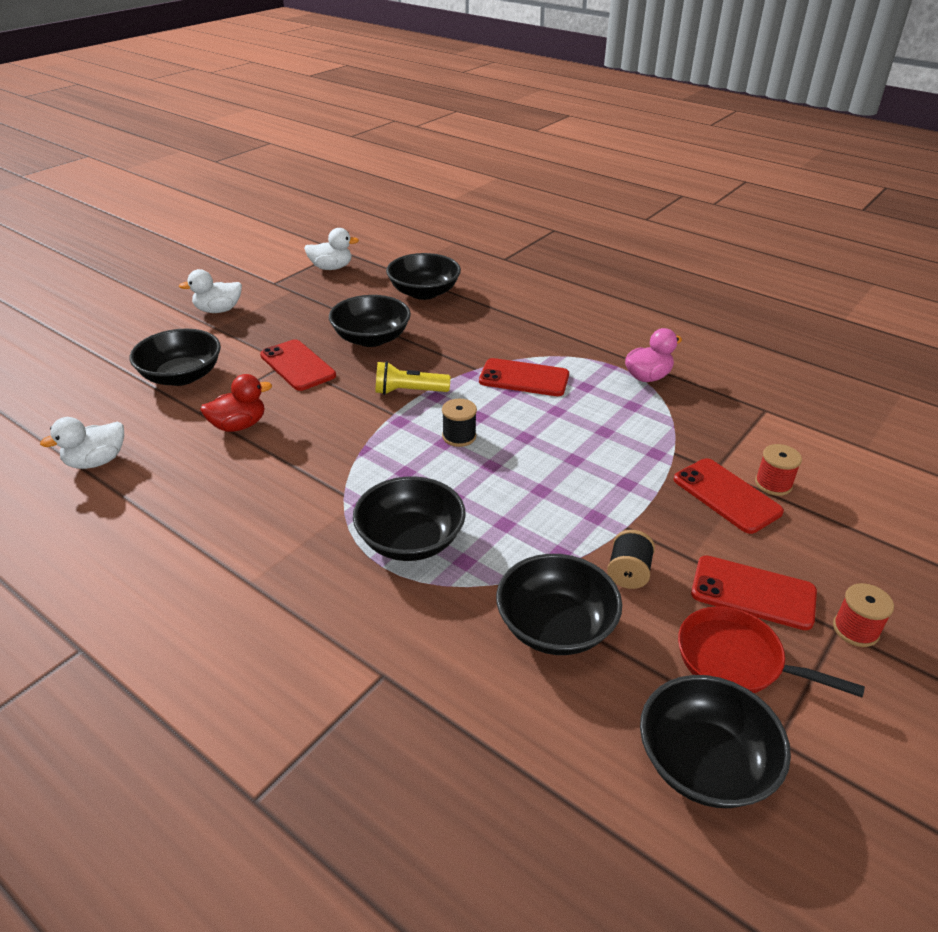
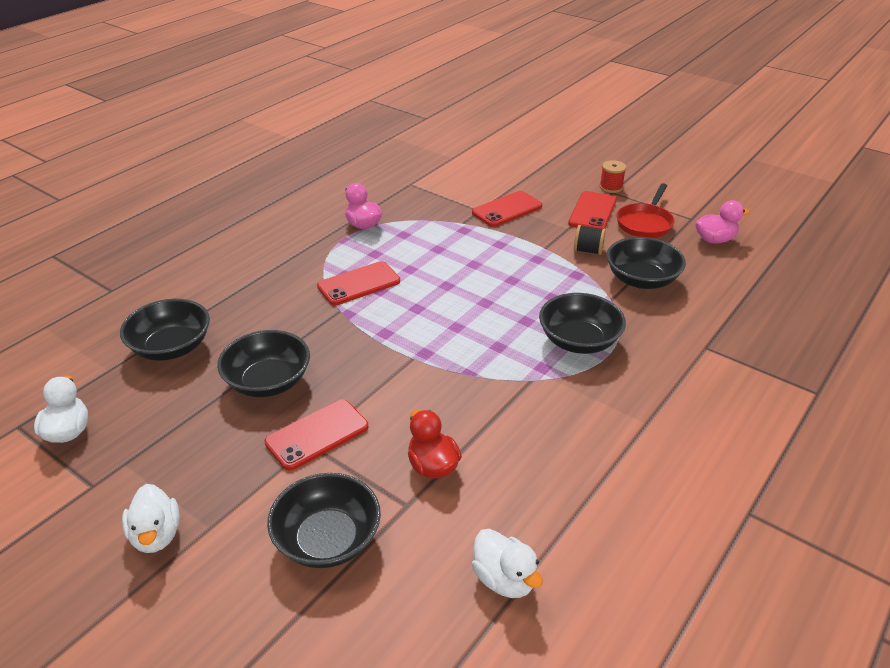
camera: 90 degrees left, 0 degrees up
yellow flashlight [375,361,450,395] -> none
black spool [442,399,477,447] -> none
red phone [479,358,569,396] -> red phone turned 45 degrees clockwise [317,261,400,305]
black bowl [640,675,791,808] -> pink duck [695,200,749,243]
red spool [755,444,802,496] -> none

